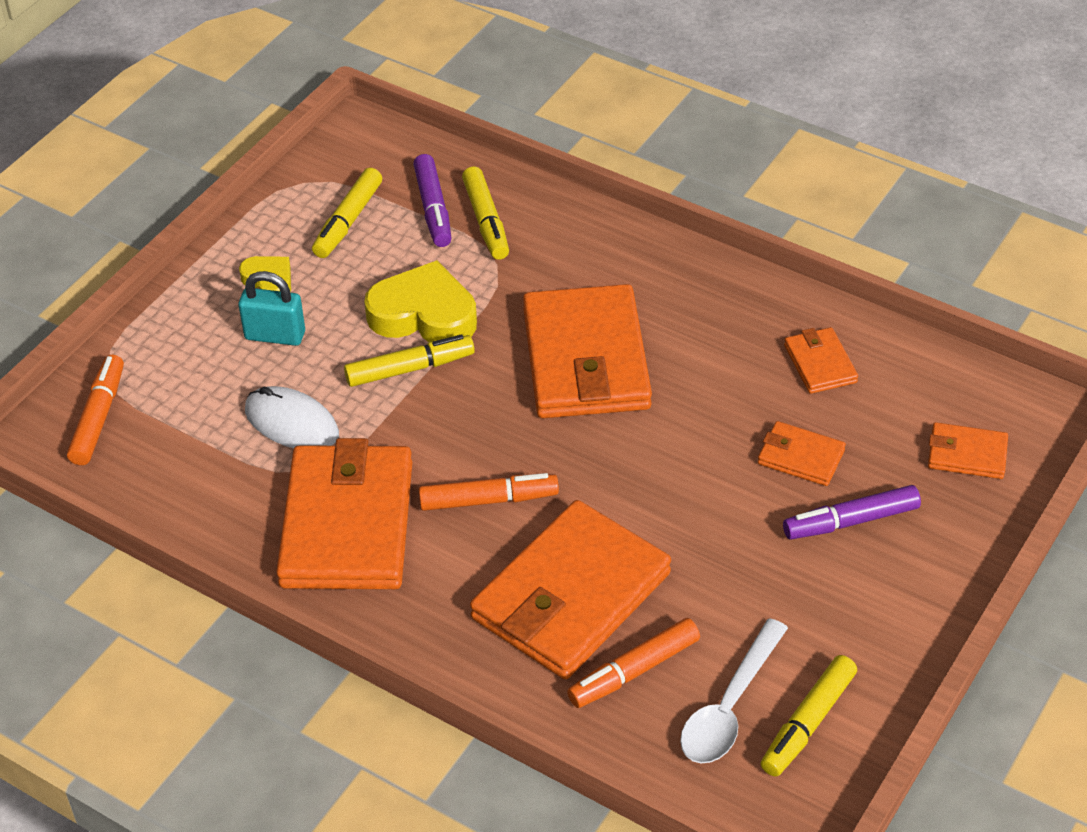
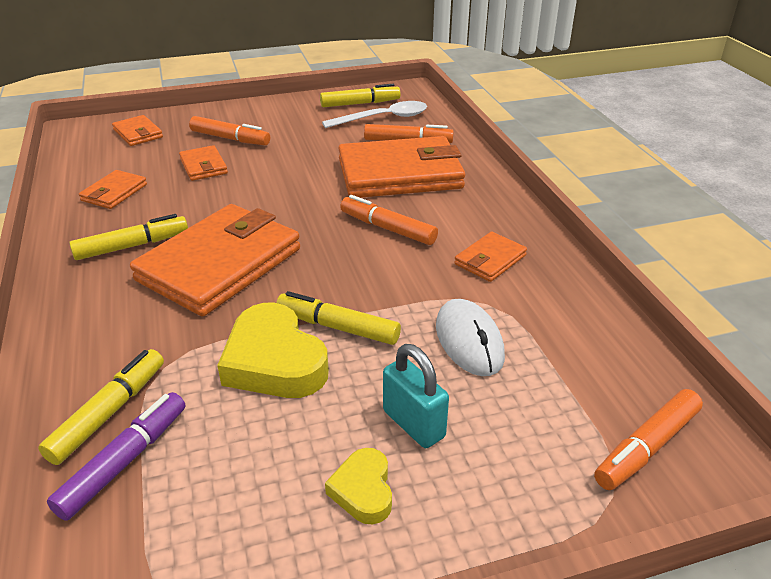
camera: 140 degrees left, 10 degrees down
orange wallet [276,438,412,589] -> orange wallet [454,232,527,282], size x0.46
yellow marker [312,168,382,258] -> yellow marker moved to [69,214,188,260]
purple marker [783,485,921,540] -> orange marker [189,116,270,145]

